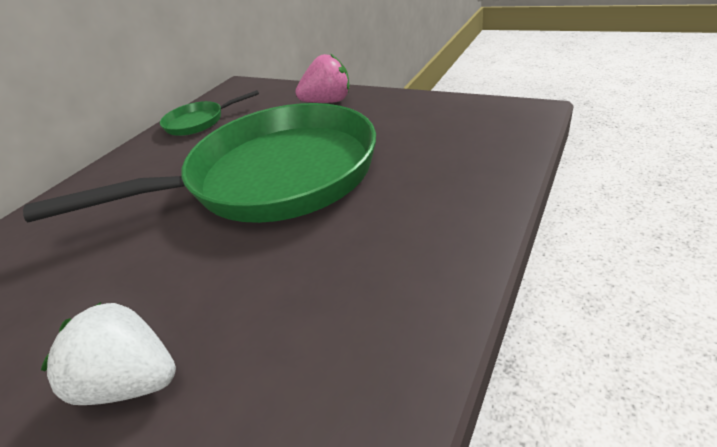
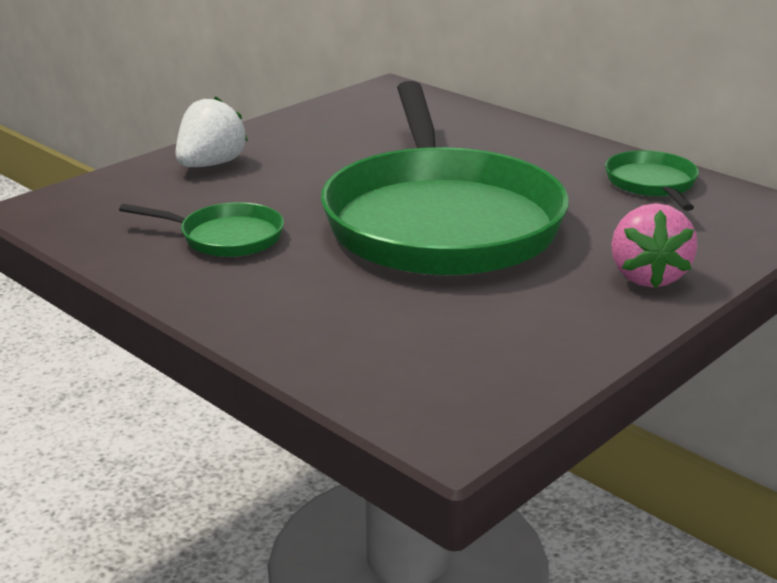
camera: 100 degrees right, 10 degrees down
none -> green pan [119,202,284,257]

